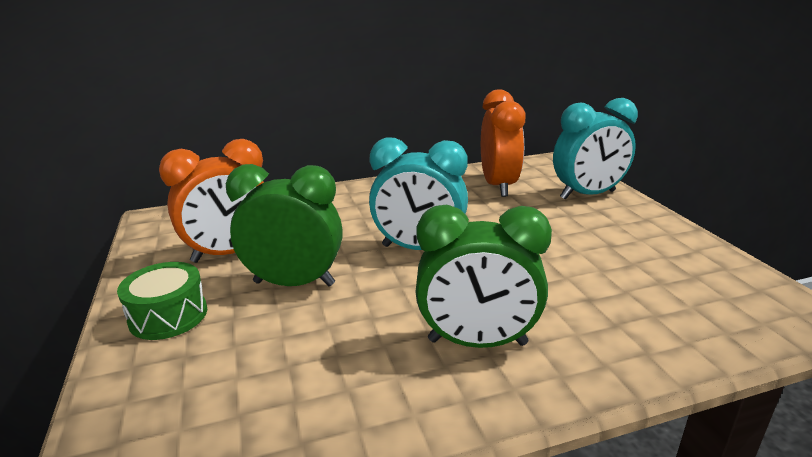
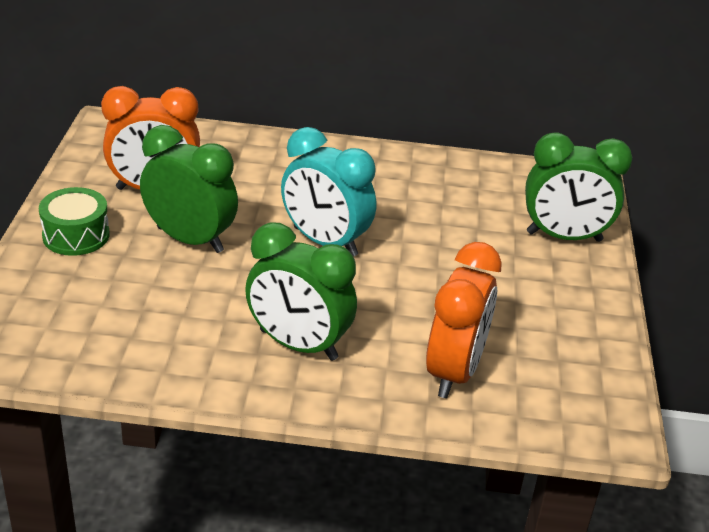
camera: 20 degrees right, 10 degrees up
orange clock [481,89,525,197] -> orange clock moved to [426,242,502,398]
turquoise clock [553,98,638,200] -> green clock [525,133,632,242]

